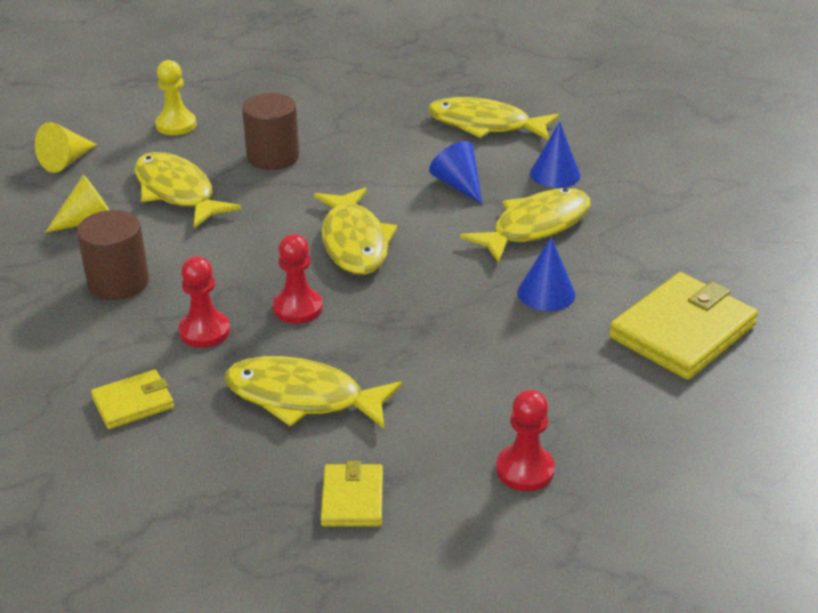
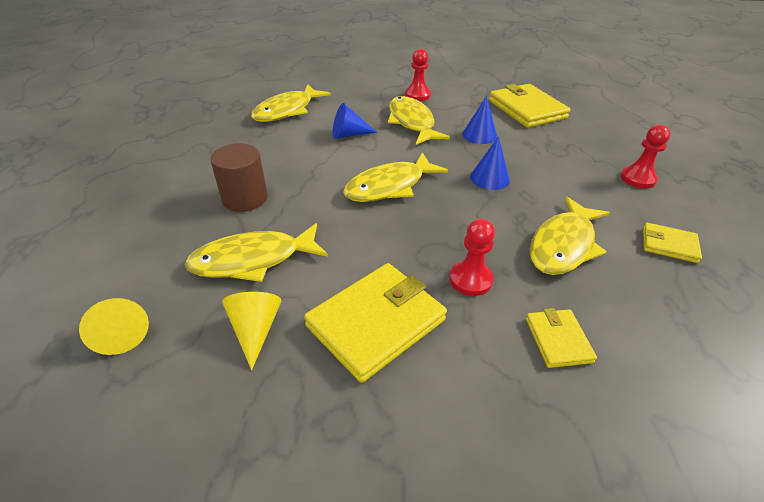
camera: 70 degrees left, 5 degrees up
brown cylinder [77,210,149,300] -> yellow wallet [304,263,447,383]
yellow pawn [155,60,196,135] -> none
red pawn [273,234,323,324] -> red pawn moved to [405,49,431,101]
yellow fish [314,188,397,275] -> yellow fish turned 135 degrees clockwise [343,152,448,202]
blue cone [530,122,580,188] -> blue cone moved to [470,136,510,190]

